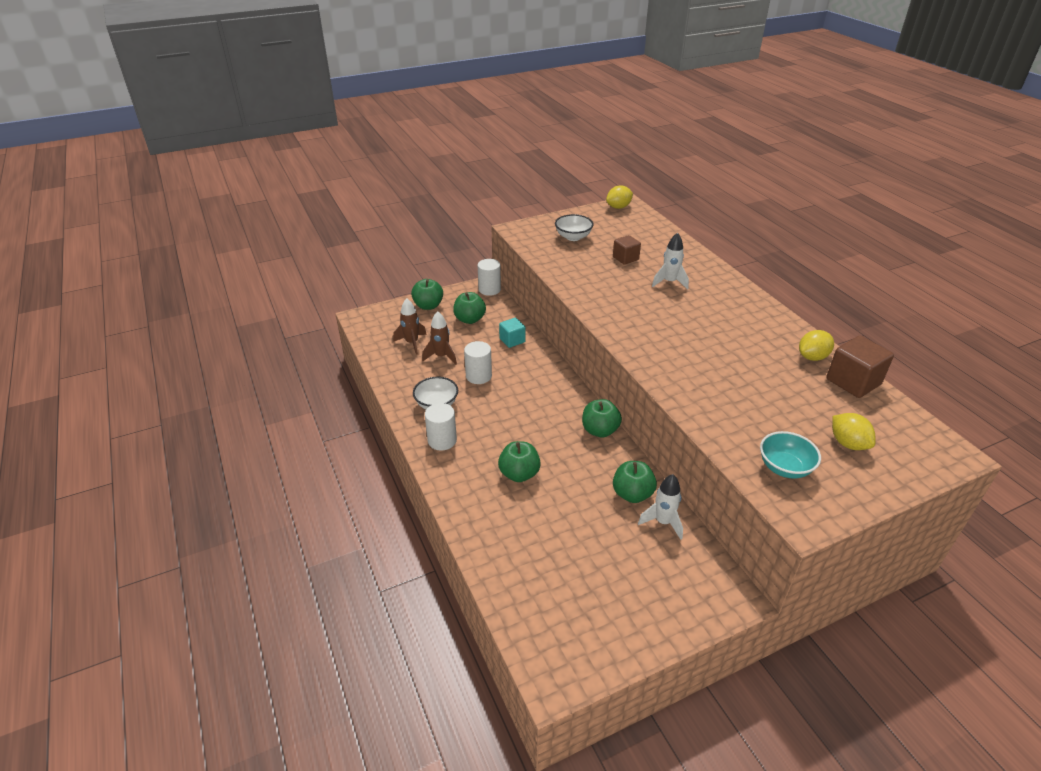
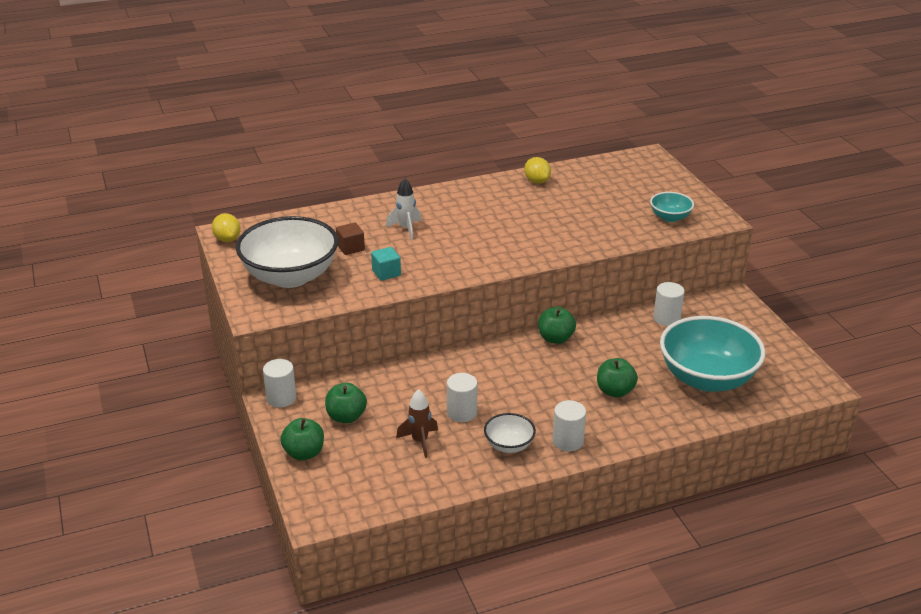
camera: 85 degrees left, 5 degrees down
brown rocket [393,298,427,354] -> none
turquoise cube [499,318,526,348] -> turquoise cube moved to [371,247,401,281]
white bowl [555,214,594,241] -> white bowl [236,216,338,288], size x2.14
green apple [613,461,657,503] -> none
white rocket [638,474,683,540] -> white cylinder [653,282,685,326]
brown cube [826,336,894,398] -> none
yellow lemon [832,413,876,450] -> none
none -> turquoise bowl [660,316,765,392]

